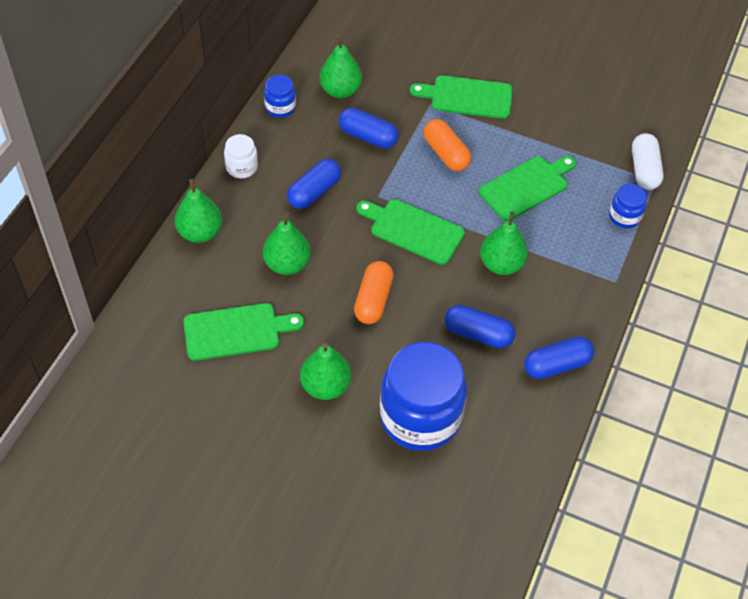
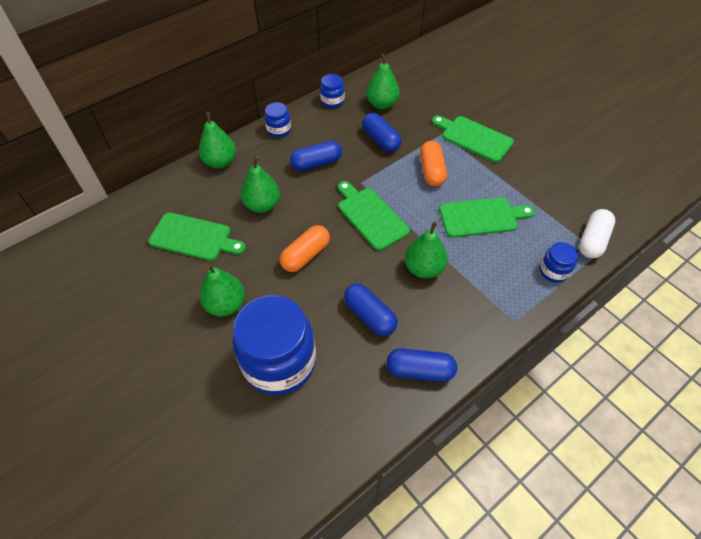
camera: 30 degrees right, 0 degrees up
white jar [224,134,258,178] -> blue jar [264,102,291,138]

